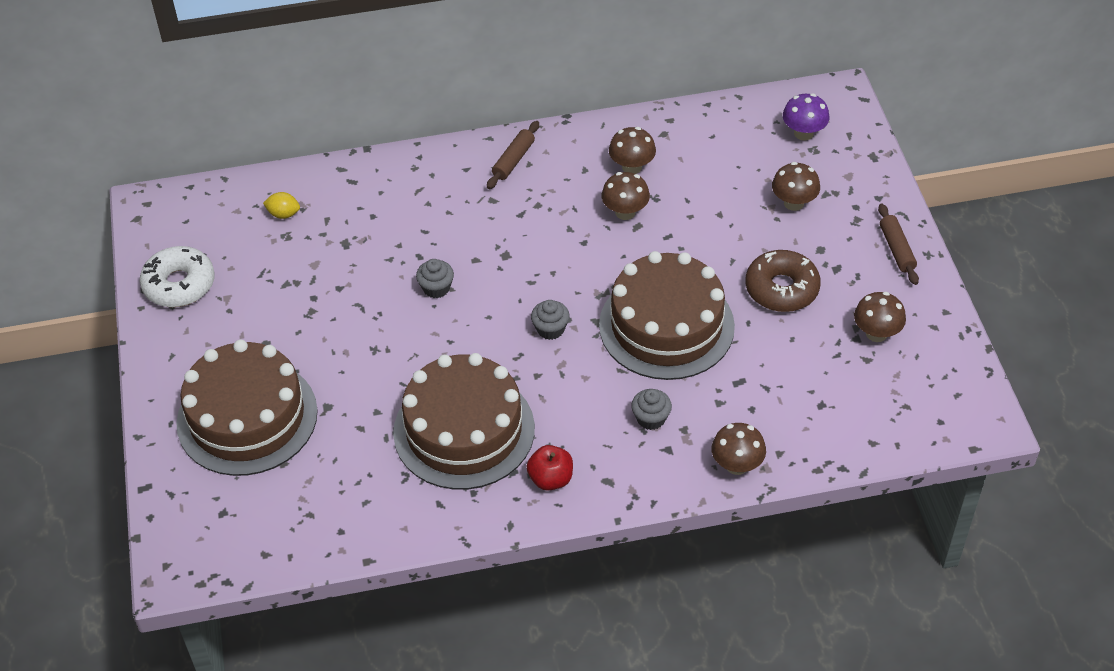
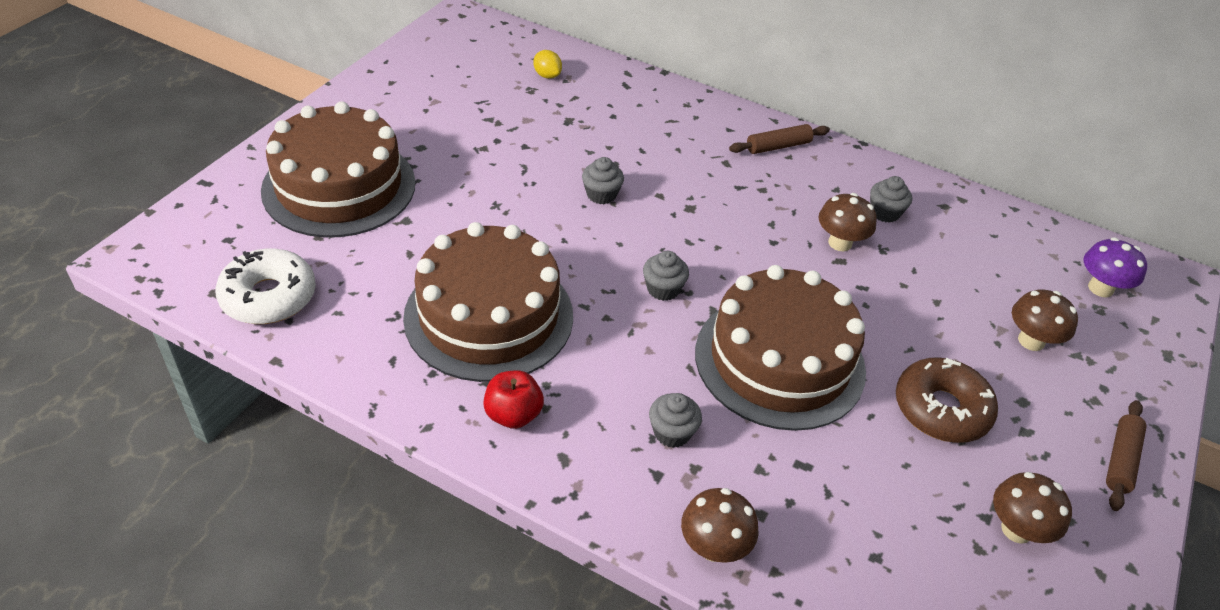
camera: 35 degrees right, 5 degrees down
white donut [140,246,215,307] -> white donut moved to [215,249,316,324]
brown mushroom [609,127,656,174] -> grey cupcake [870,176,912,223]

